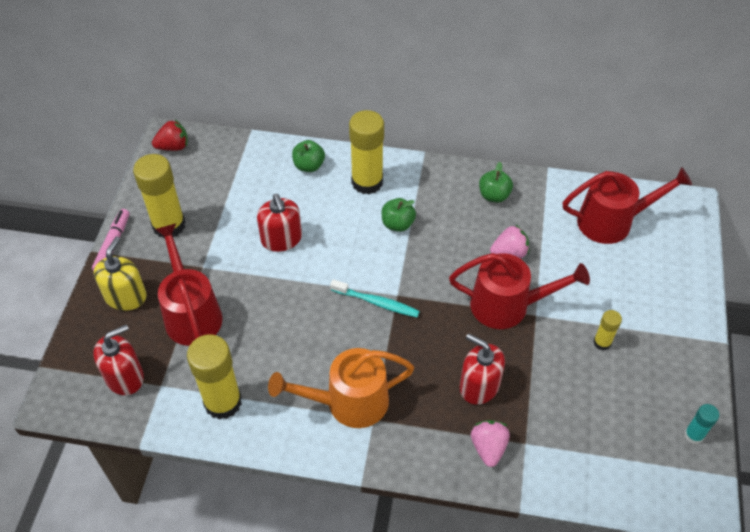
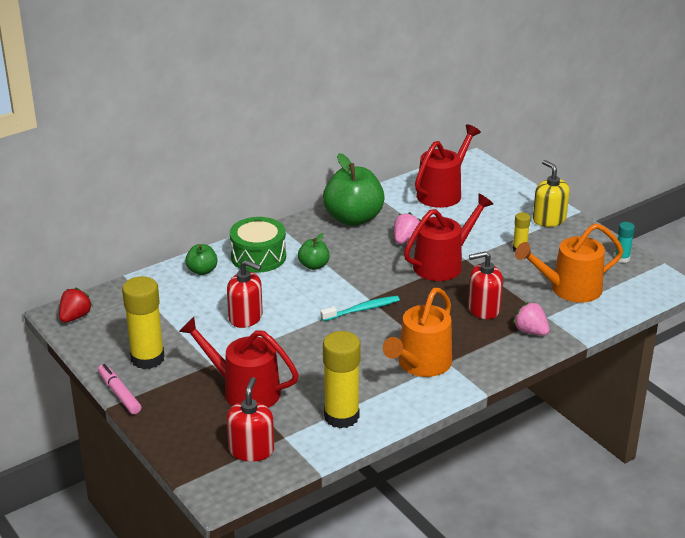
camera: 45 degrees left, 20 degrees down
yellow soap dispenser [94,236,147,311] -> yellow soap dispenser moved to [533,160,570,227]
yellow glue stick [349,110,384,194] -> green drum [230,217,286,273]
green apple [479,162,513,202] -> green apple [323,153,385,226], size x2.03
none -> orange watering can [515,223,623,303]

